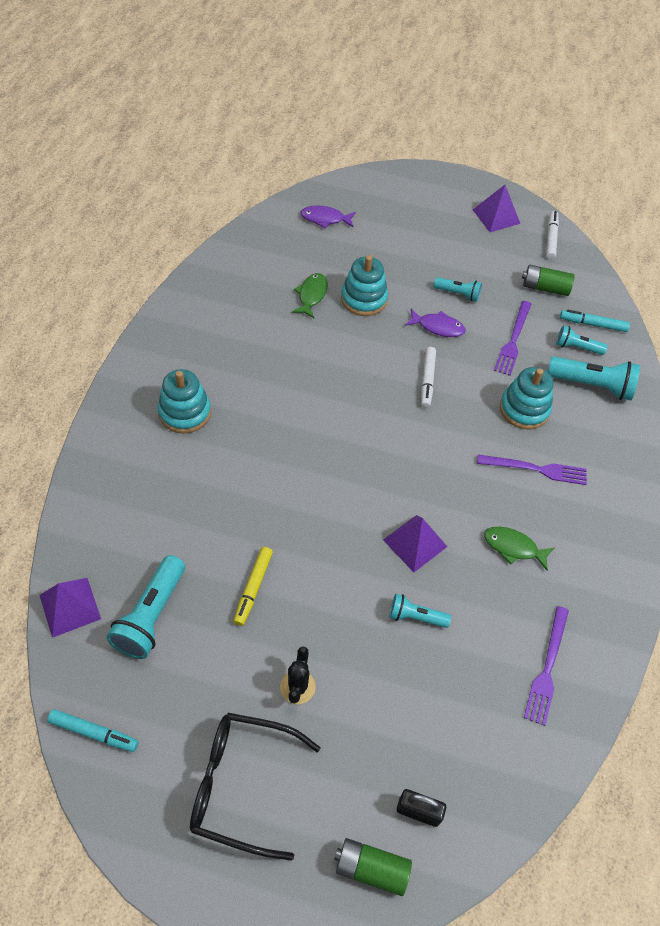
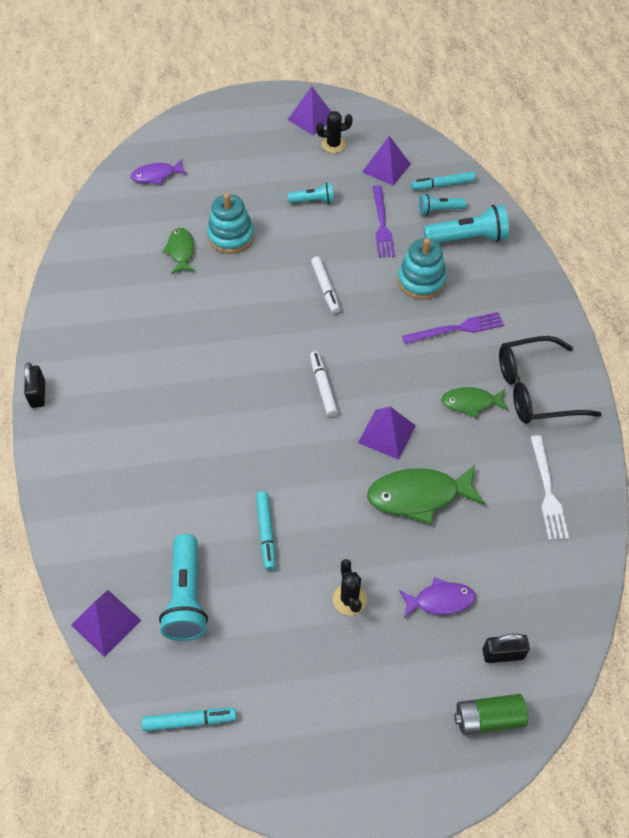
camera: 20 degrees left, 0 degrees up
turquoise stacking toy [158,369,211,433] -> none
black glasses [190,713,320,861] -> black glasses moved to [499,336,601,424]
yellow marker [234,547,273,626] -> turquoise marker [256,491,276,570]
turquoise flashlight [389,594,451,628] -> green fish [367,465,485,524]
purple fish [405,309,466,337] -> purple fish moved to [399,577,476,618]
green battery [522,265,575,296] -> purple pyramid [362,136,411,186]
purple fork [524,606,569,726] -> white fork [530,435,569,540]
white marker [546,211,559,260] -> white marker moved to [310,351,338,417]
none -> black padlock [24,362,45,408]
none -> black cactus [316,111,353,153]

